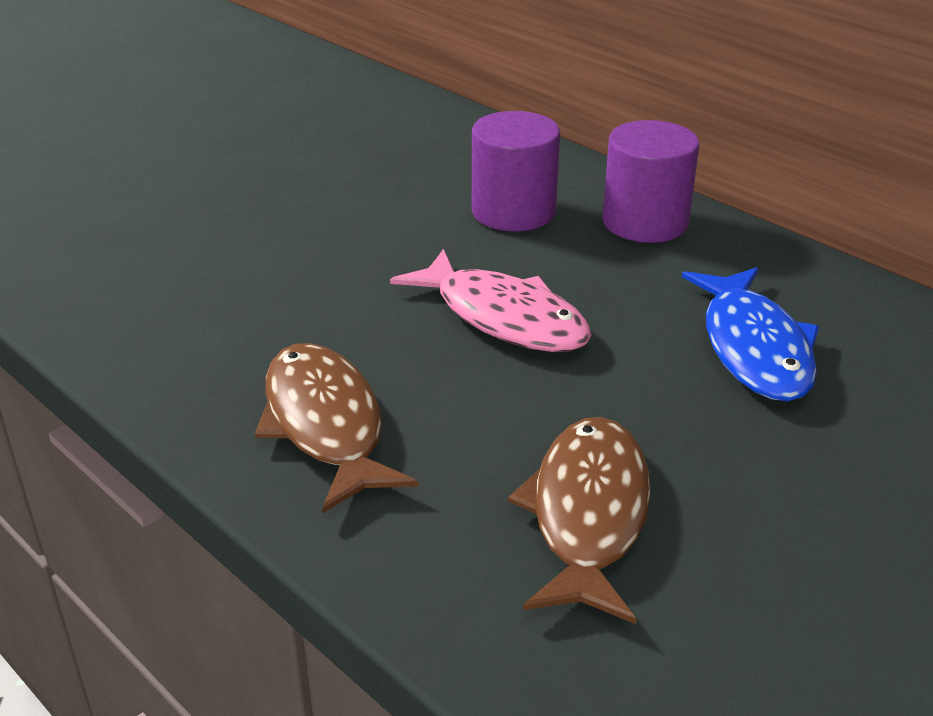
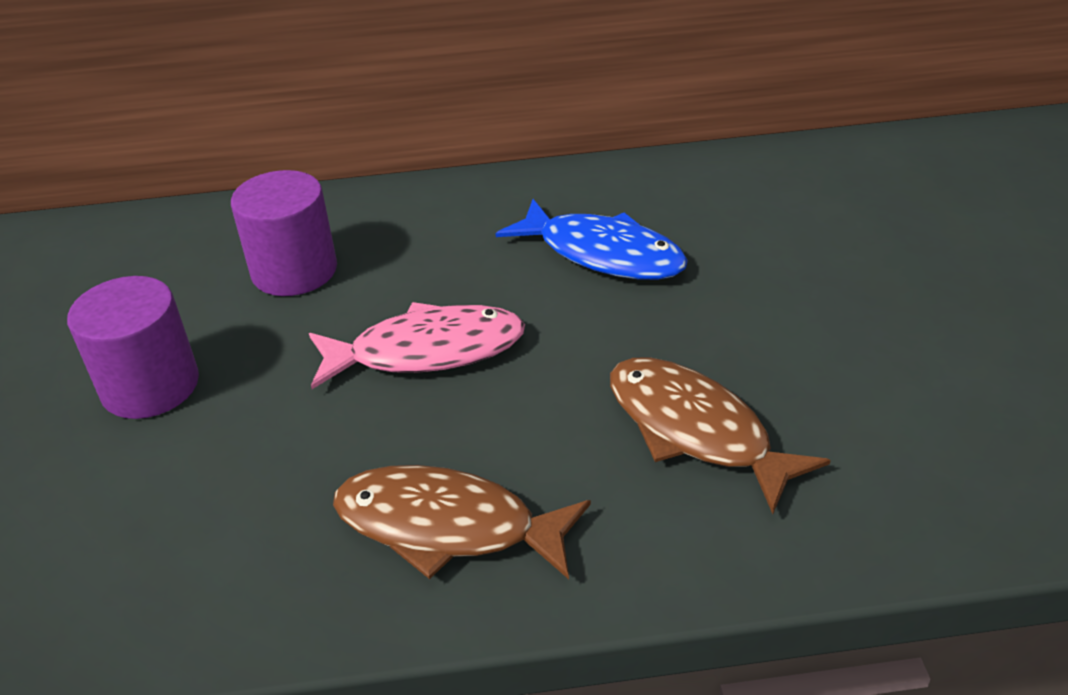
camera: 50 degrees left, 5 degrees up
purple cylinder [603,120,699,243] -> purple cylinder moved to [67,276,199,419]

